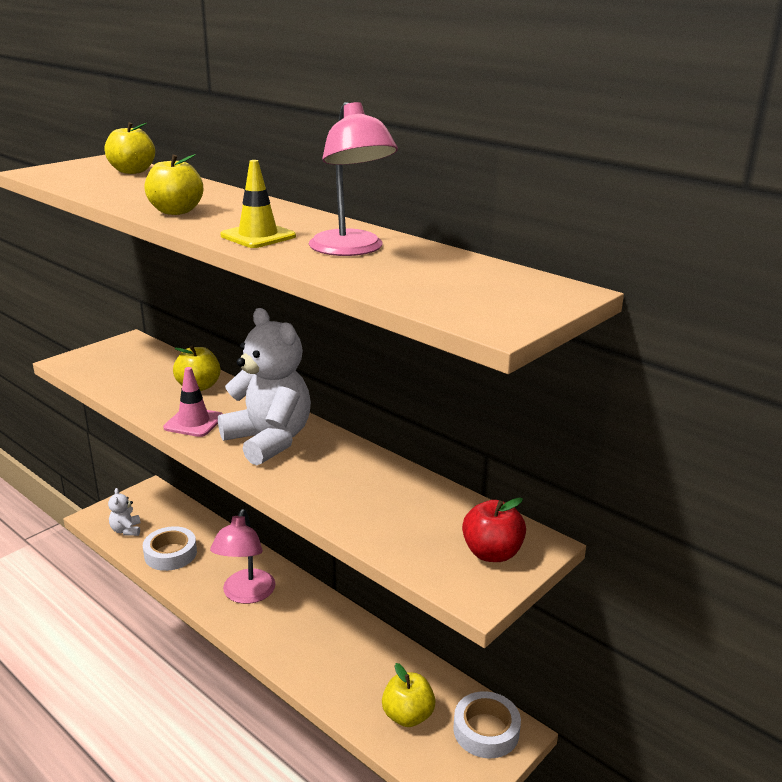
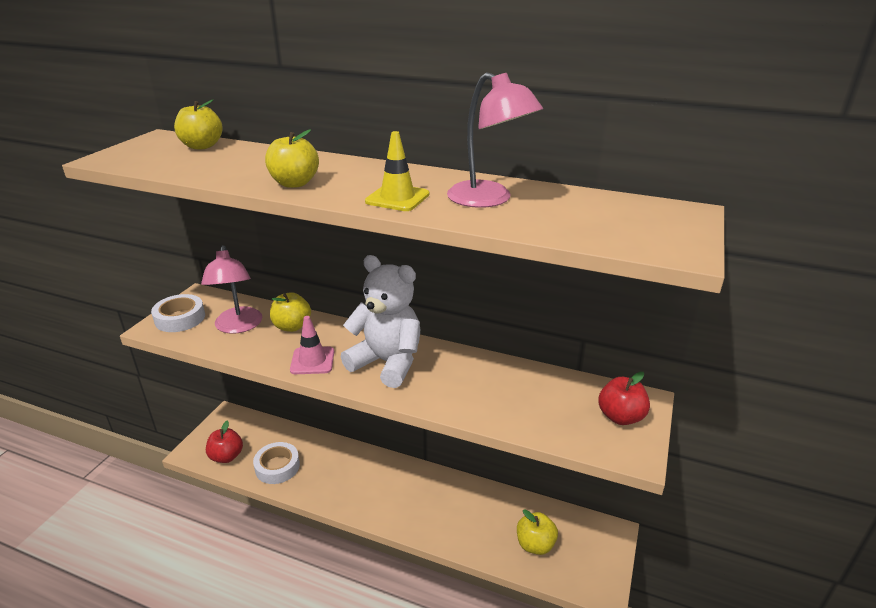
camera: 20 degrees left, 5 degrees up
white teddy bear [108,488,141,536] -> red apple [206,421,243,463]
pink lamp [210,509,276,604] -> pink lamp moved to [201,245,262,334]
white tape [453,691,521,758] -> white tape moved to [151,294,205,332]

